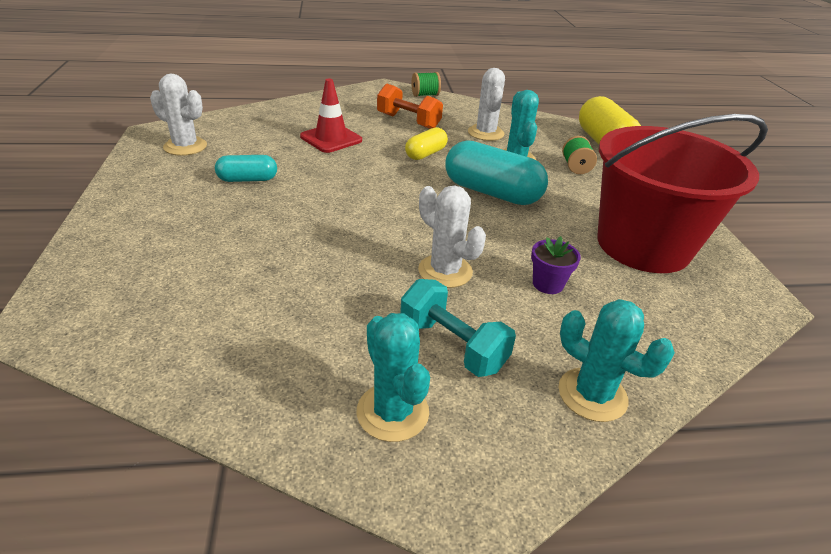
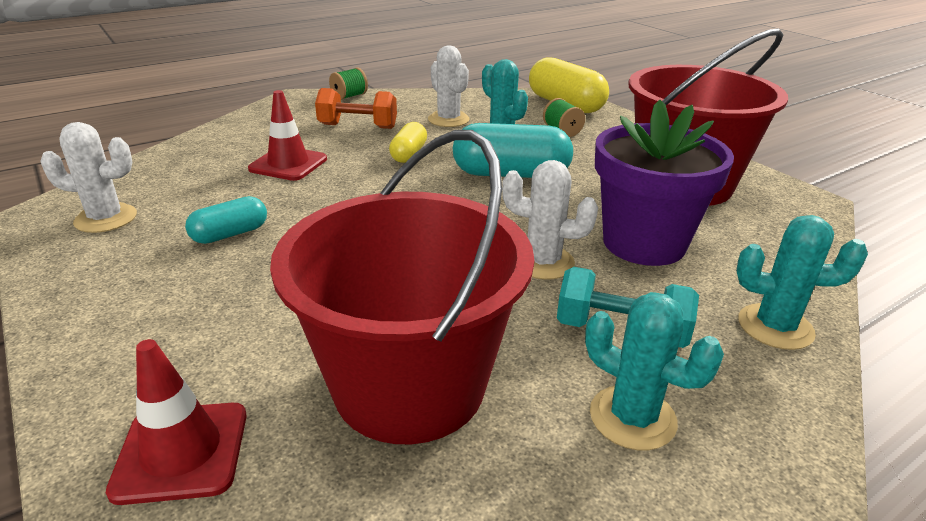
camera: 25 degrees left, 5 degrees down
purple flower pot [531,236,581,294] -> purple flower pot [595,100,734,266], size x2.45
none -> red traffic cone [106,339,246,505]
none -> red bucket [270,130,534,444]

